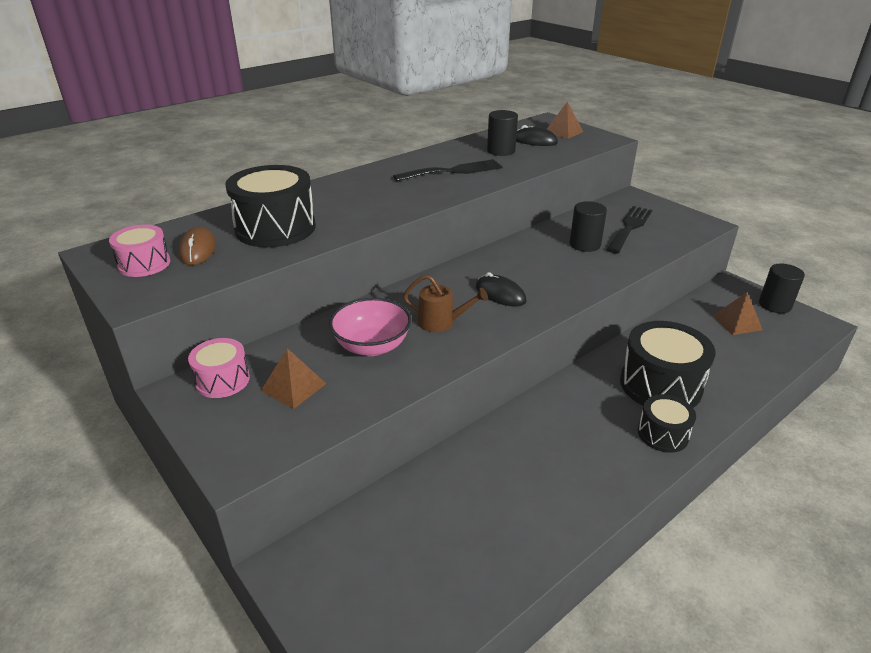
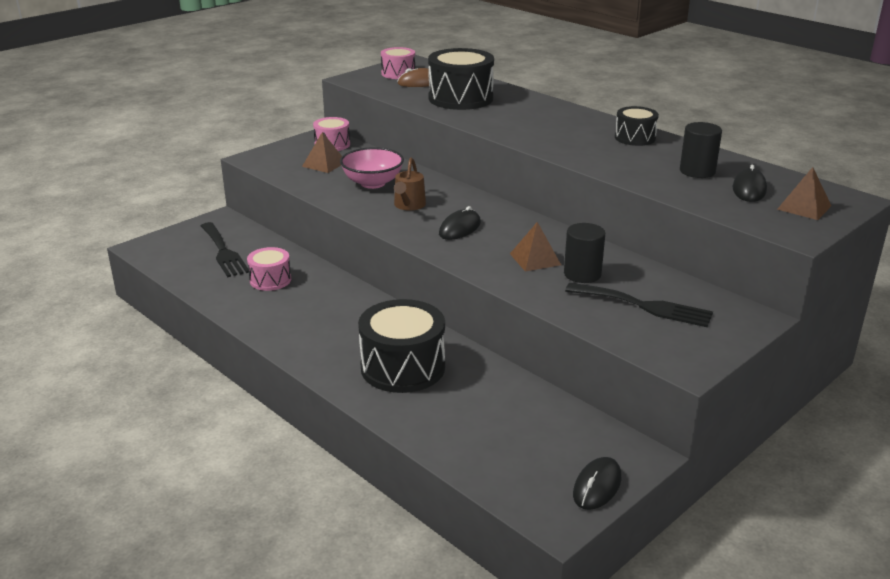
camera: 85 degrees right, 5 degrees down
black fork [393,159,503,181] -> black fork moved to [201,222,249,277]
black drum [638,394,696,453] -> black drum moved to [615,106,659,146]
brown pyramid [712,292,763,335] -> brown pyramid moved to [510,222,561,272]
black cylinder [759,264,805,313] -> black mouse [573,457,621,510]
none -> pink drum [247,247,291,291]

